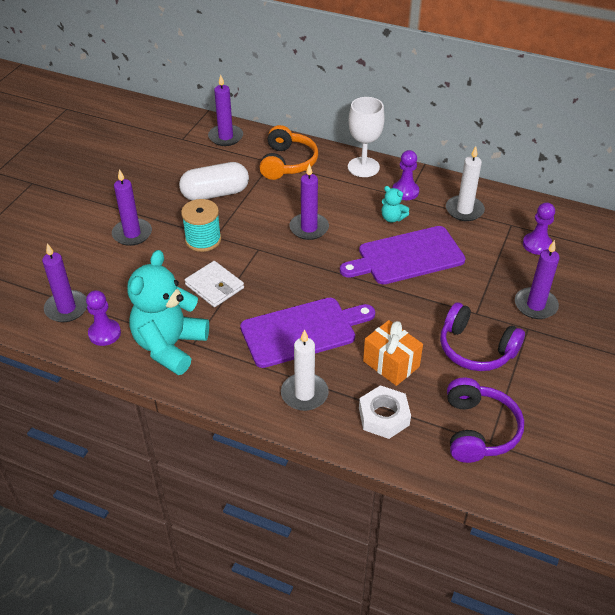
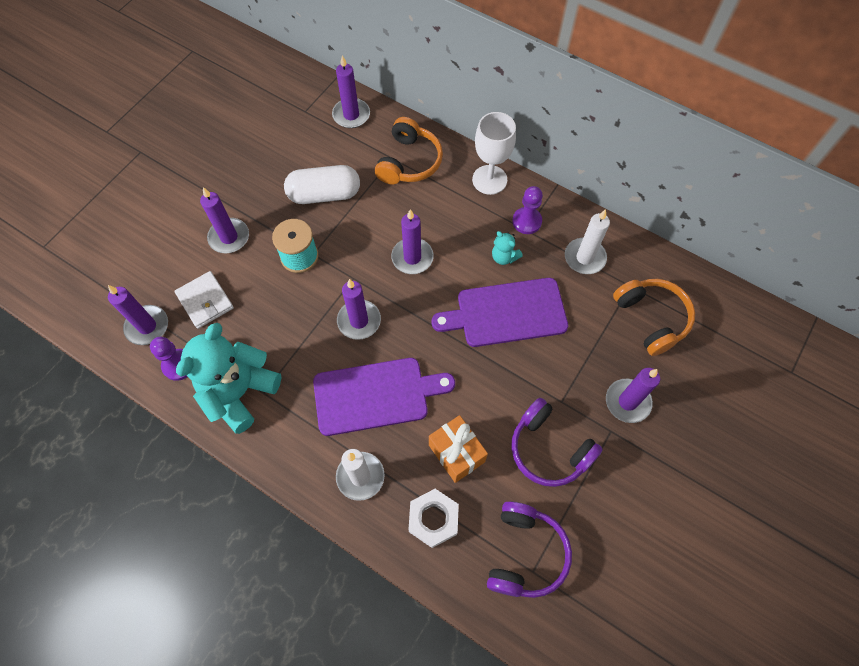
camera: 10 degrees right, 20 degrees up
white wallet [185,261,244,307] -> white wallet moved to [175,271,234,329]
purple pawn [523,202,555,255] -> orange headphones [613,279,695,356]
none -> purple candle [337,279,381,340]

